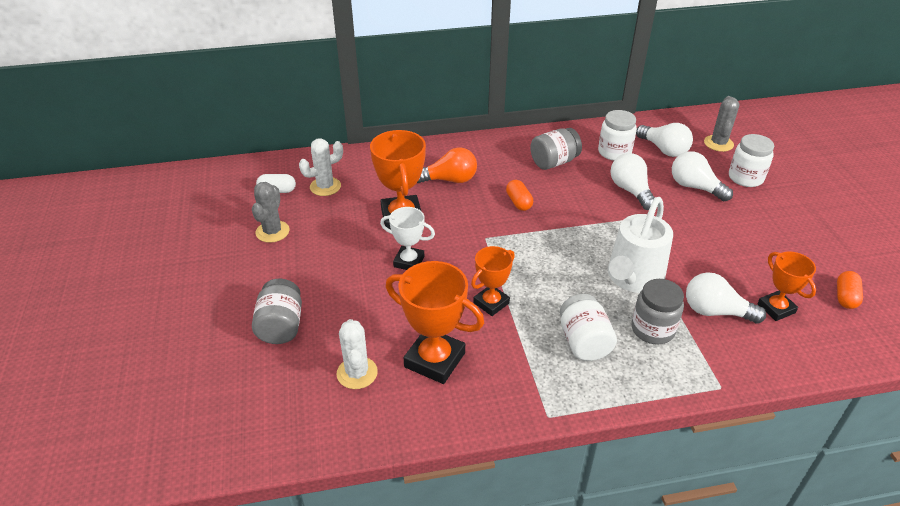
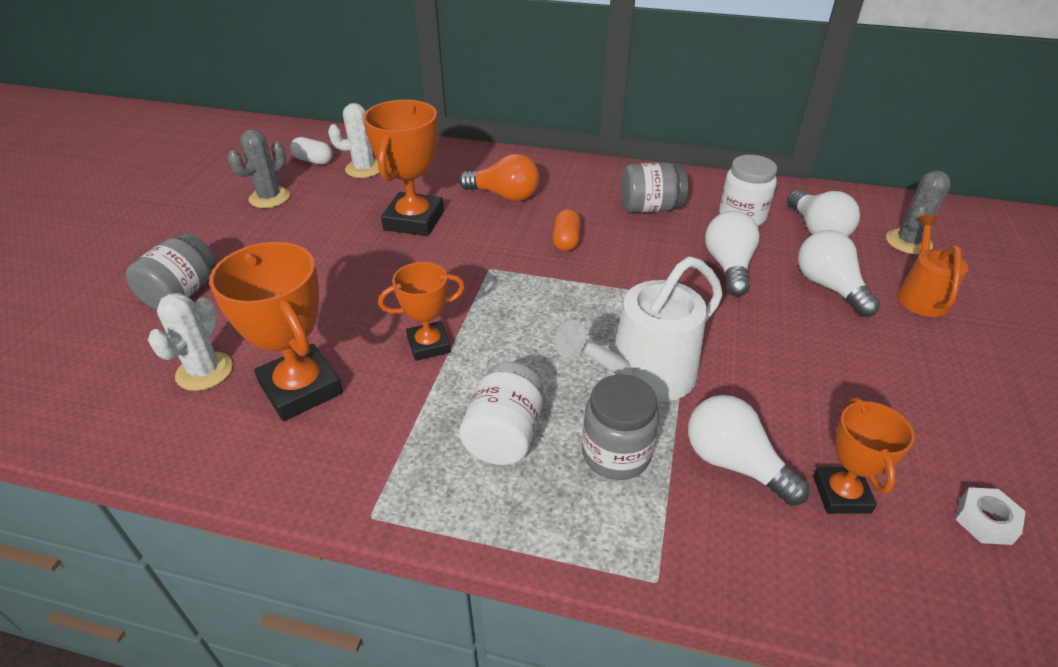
camera: 25 degrees right, 0 degrees up
white trophy [380,207,435,270] -> none
white jar [729,134,774,187] -> orange watering can [897,215,968,317]
orange capsule [837,271,863,309] -> white nut [955,487,1026,545]

